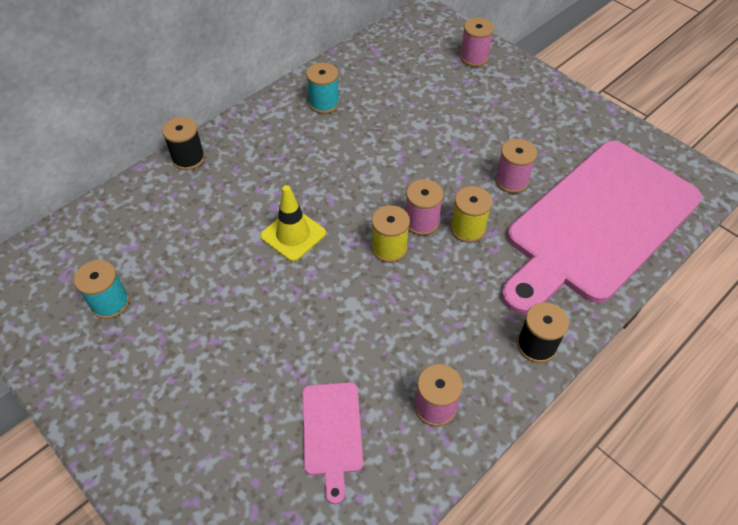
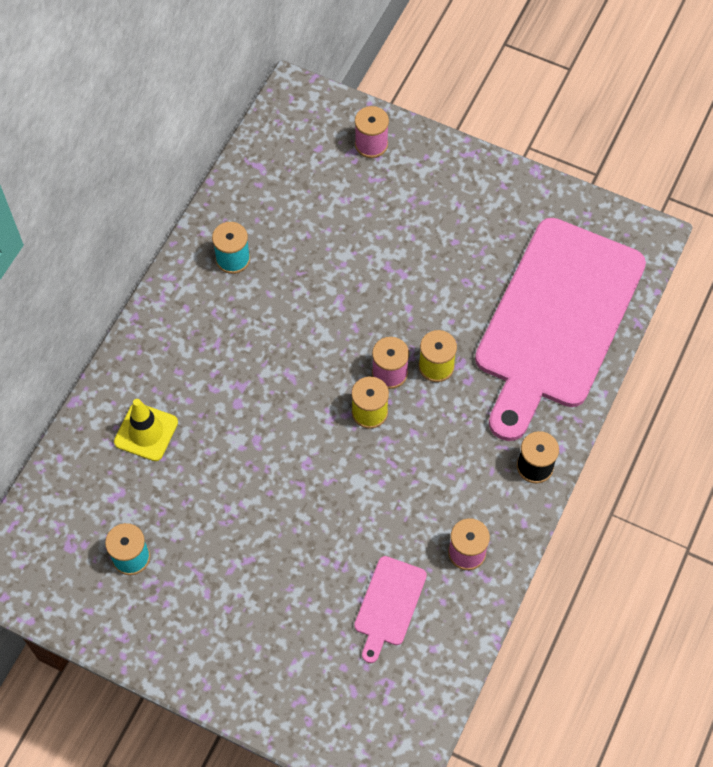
camera: 20 degrees left, 10 degrees up
black spool [162,117,205,170] -> none
yellow traffic cone [260,185,326,262] -> yellow traffic cone moved to [114,399,178,461]
pink cutting board [302,382,363,504] -> pink cutting board turned 45 degrees clockwise [354,556,427,663]
pink spool [495,139,537,193] -> none

